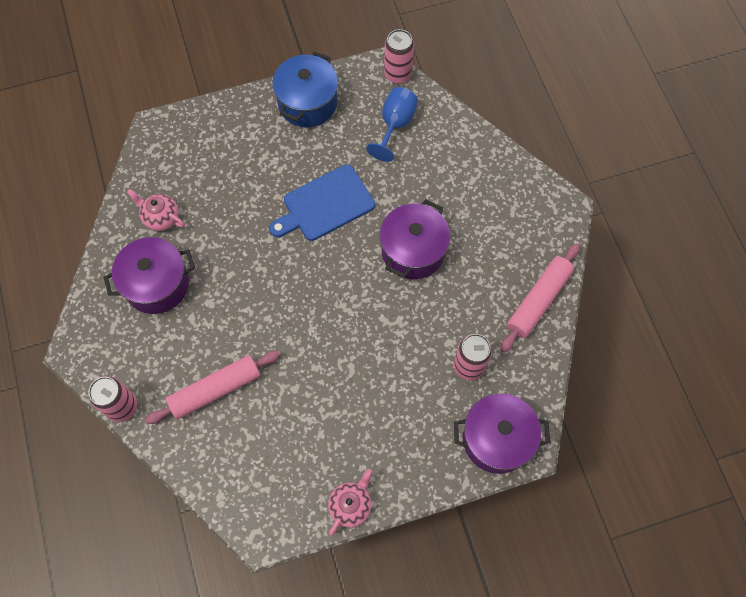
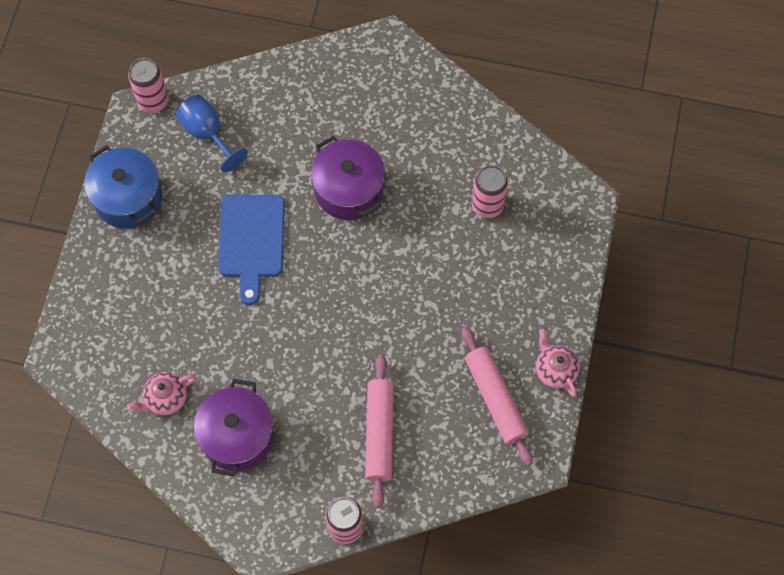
camera: 60 degrees left, 0 degrees up
purple pot [454,393,550,474] -> none
pink rolling pin [500,243,580,353] -> pink rolling pin moved to [462,327,533,466]

